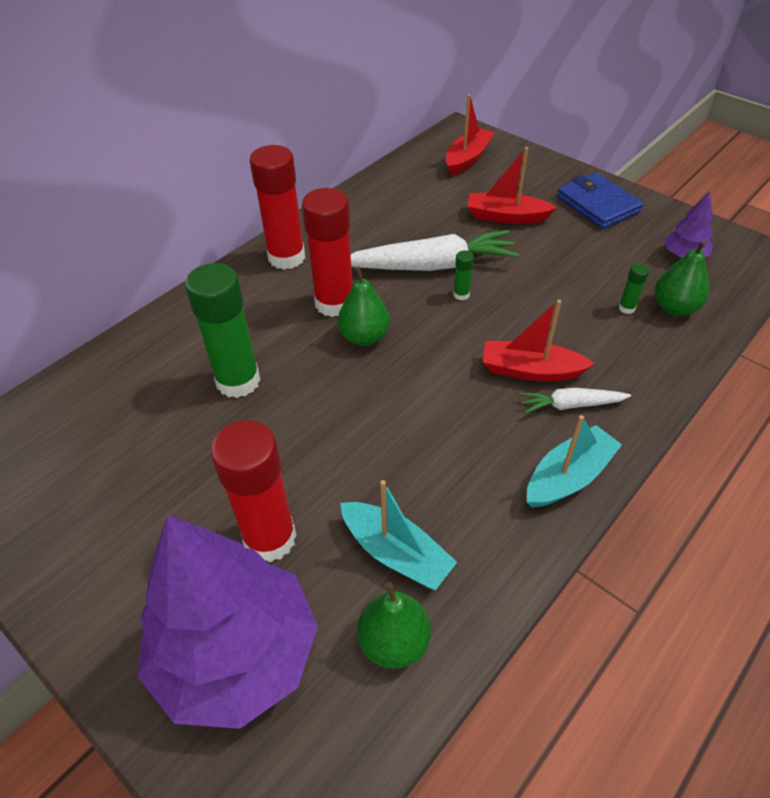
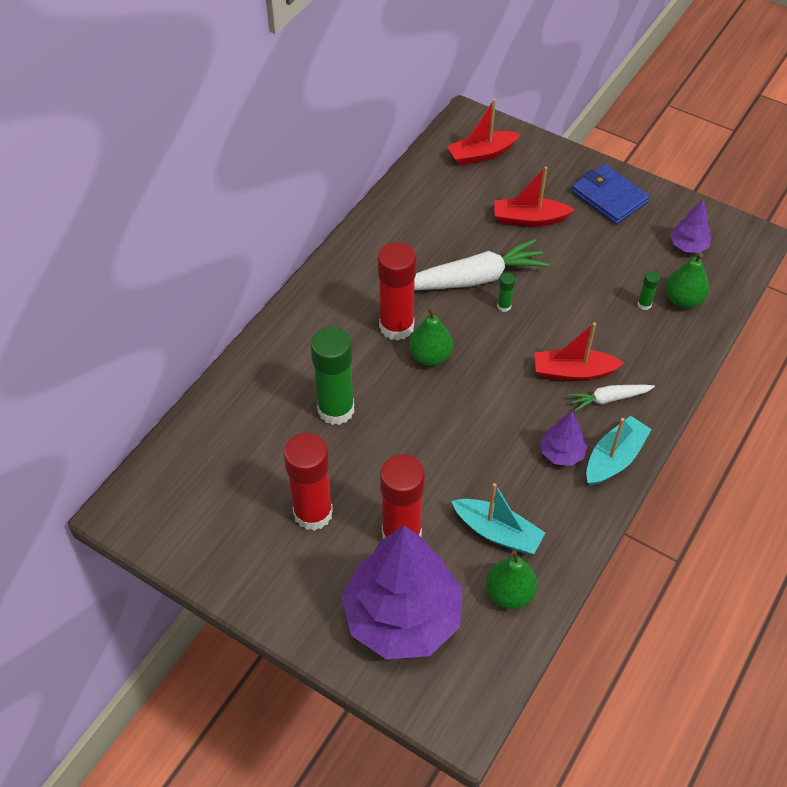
camera: 10 degrees left, 5 degrees up
red glue stick [250,145,305,270] -> red glue stick moved to [284,433,333,531]
red boat [446,94,495,176] -> red boat turned 135 degrees counterclockwise [447,99,521,166]
none -> purple tree [541,412,588,466]

